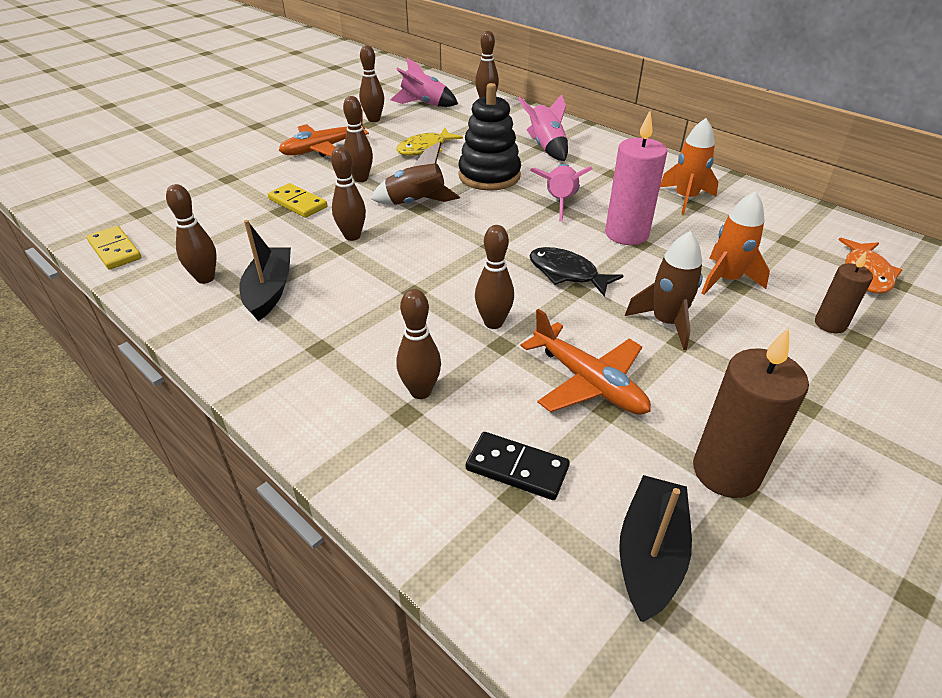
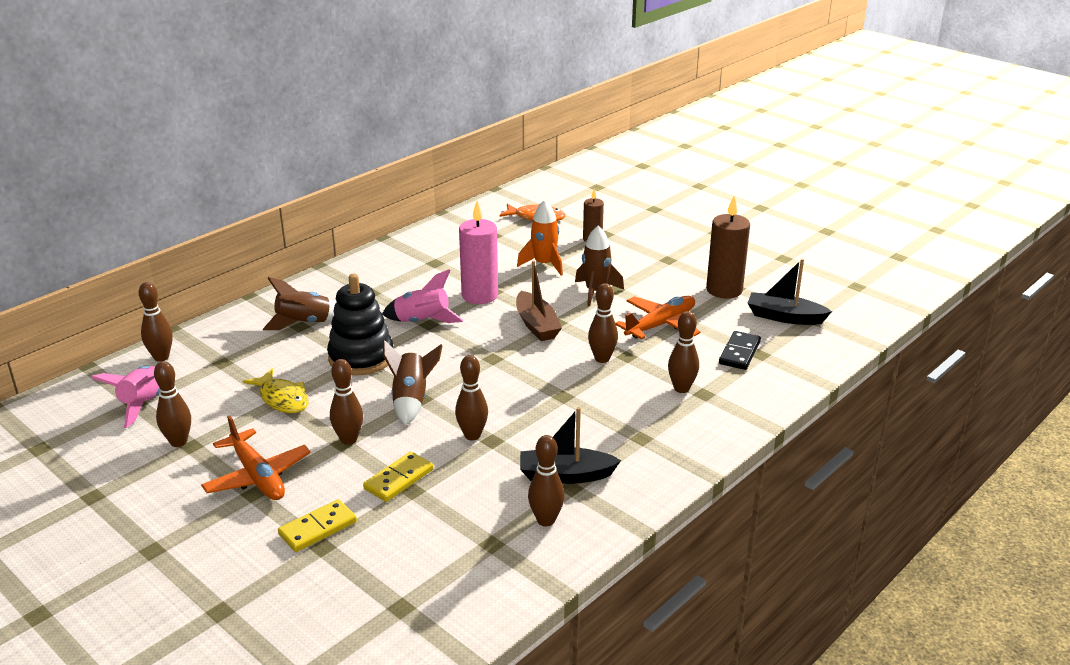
camera: 90 degrees left, 10 degrees down
yellow domino [87,226,141,270] -> yellow domino moved to [278,499,357,552]
pink rocket [518,94,568,161] -> brown rocket [263,277,336,330]
black fish [529,247,624,297] -> brown boat [516,260,562,341]
orange rocket [660,118,718,215] -> none

